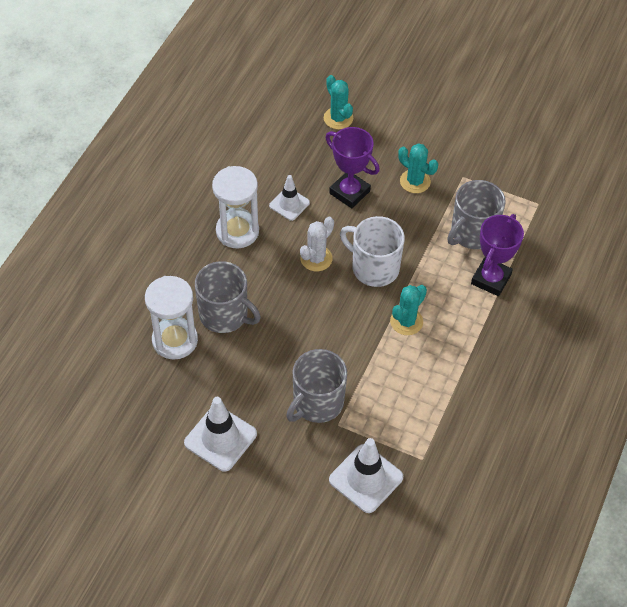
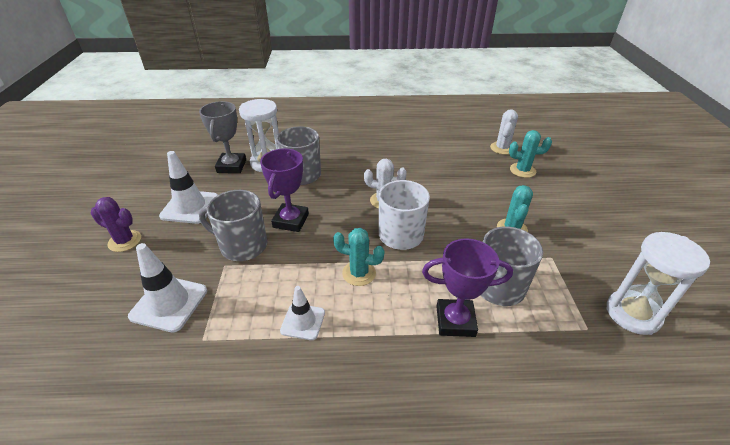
camera: 65 degrees right, 15 degrees down
white hourglass [212,166,259,248] -> white hourglass moved to [606,232,710,335]
white traffic cone [269,175,310,221] -> white traffic cone moved to [280,286,325,340]
turquoise cactus [324,75,353,129] -> turquoise cactus turned 60 degrees clockwise [509,130,552,178]
purple trophy [325,127,380,208] -> purple trophy moved to [260,149,309,232]
none -> purple cactus [90,197,141,252]
none -> grey trophy [199,101,246,173]
none -> white cactus [490,110,518,155]

